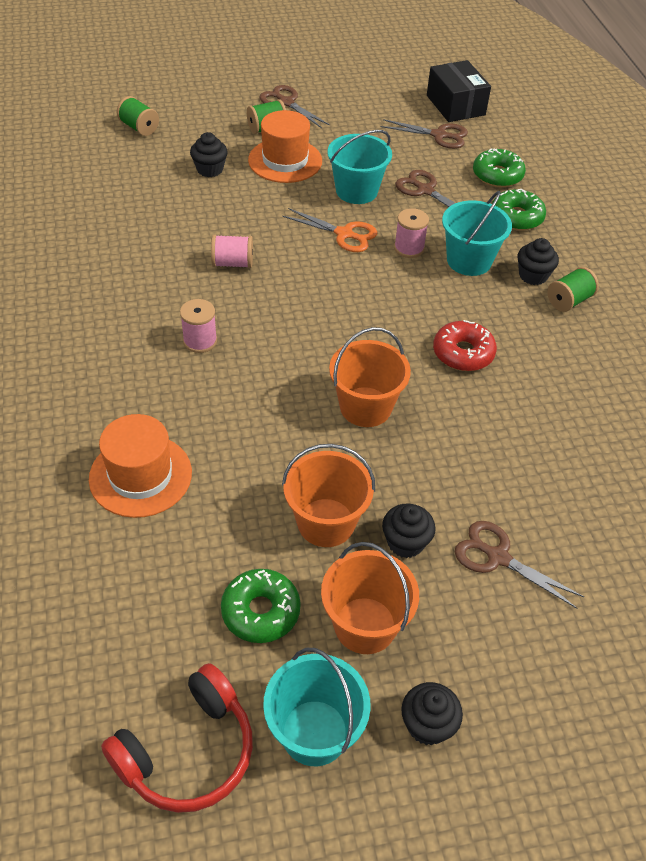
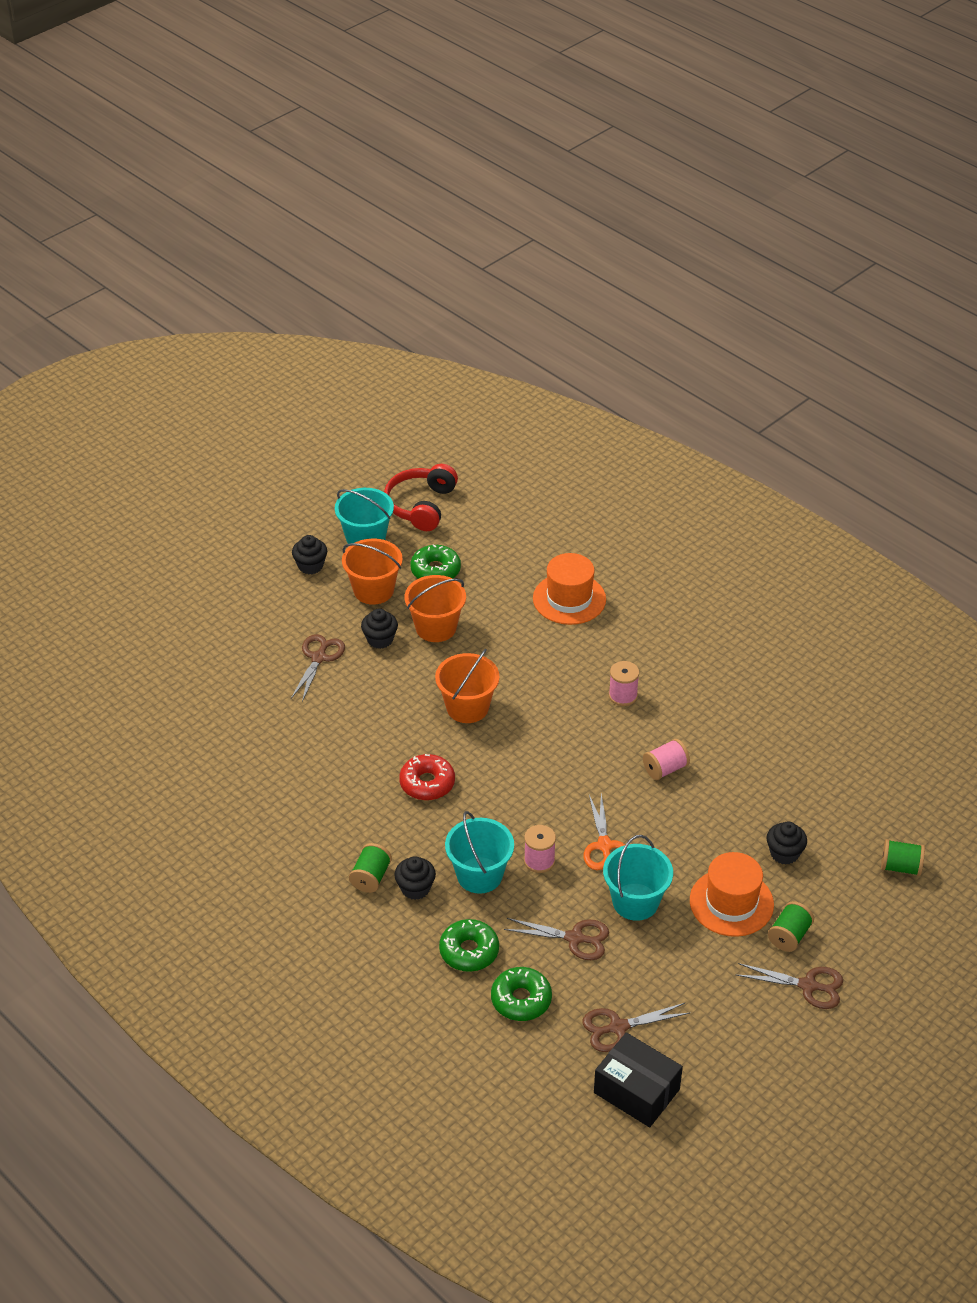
camera: 150 degrees right, 5 degrees down
orange scissors [282,208,377,252] -> orange scissors turned 90 degrees counterclockwise [584,793,625,870]
brown scissors [455,521,584,609] -> brown scissors turned 75 degrees counterclockwise [291,634,345,702]

